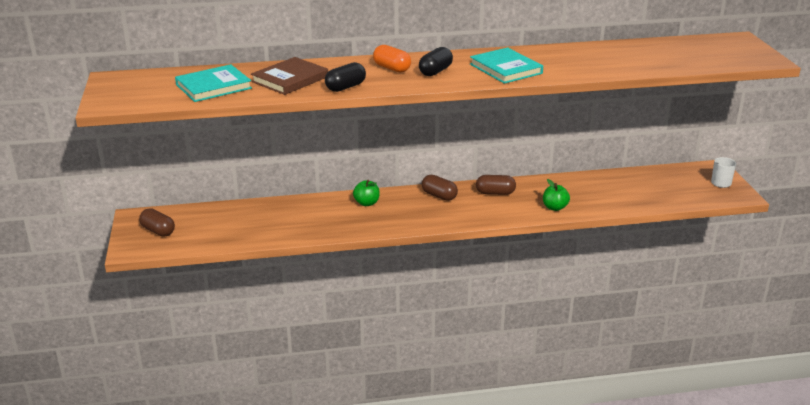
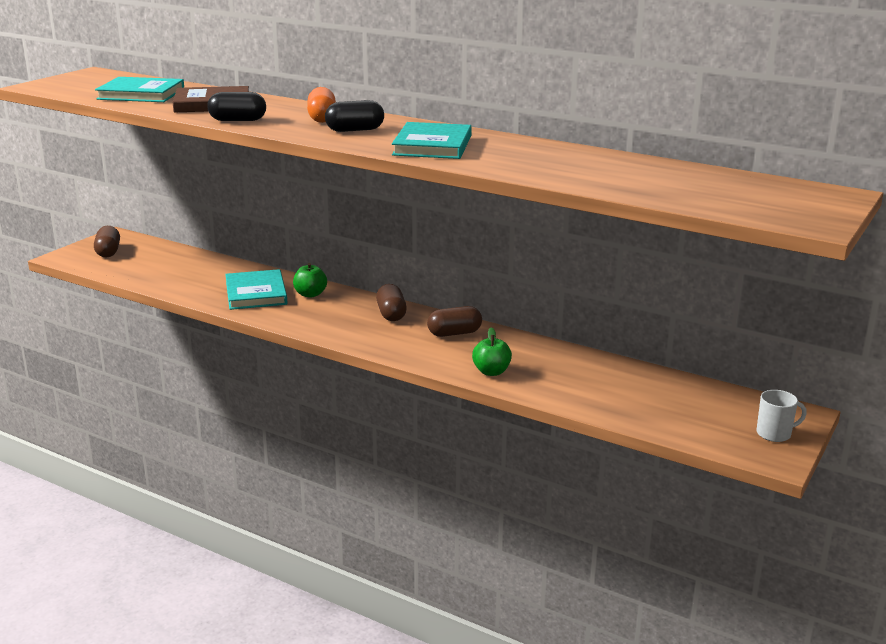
camera: 40 degrees right, 5 degrees down
brown capsule [476,175,516,195] -> brown capsule turned 60 degrees counterclockwise [427,306,482,337]
none -> turquoise book [225,269,287,310]

